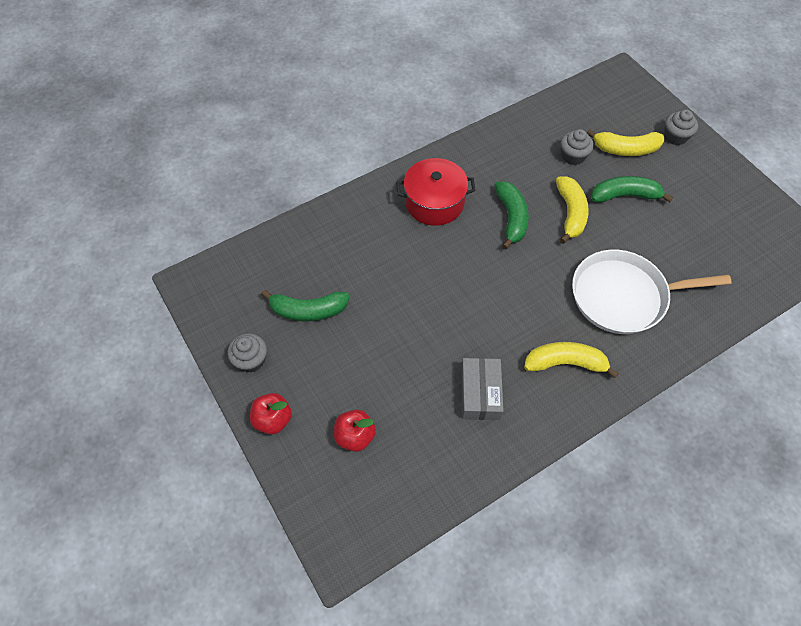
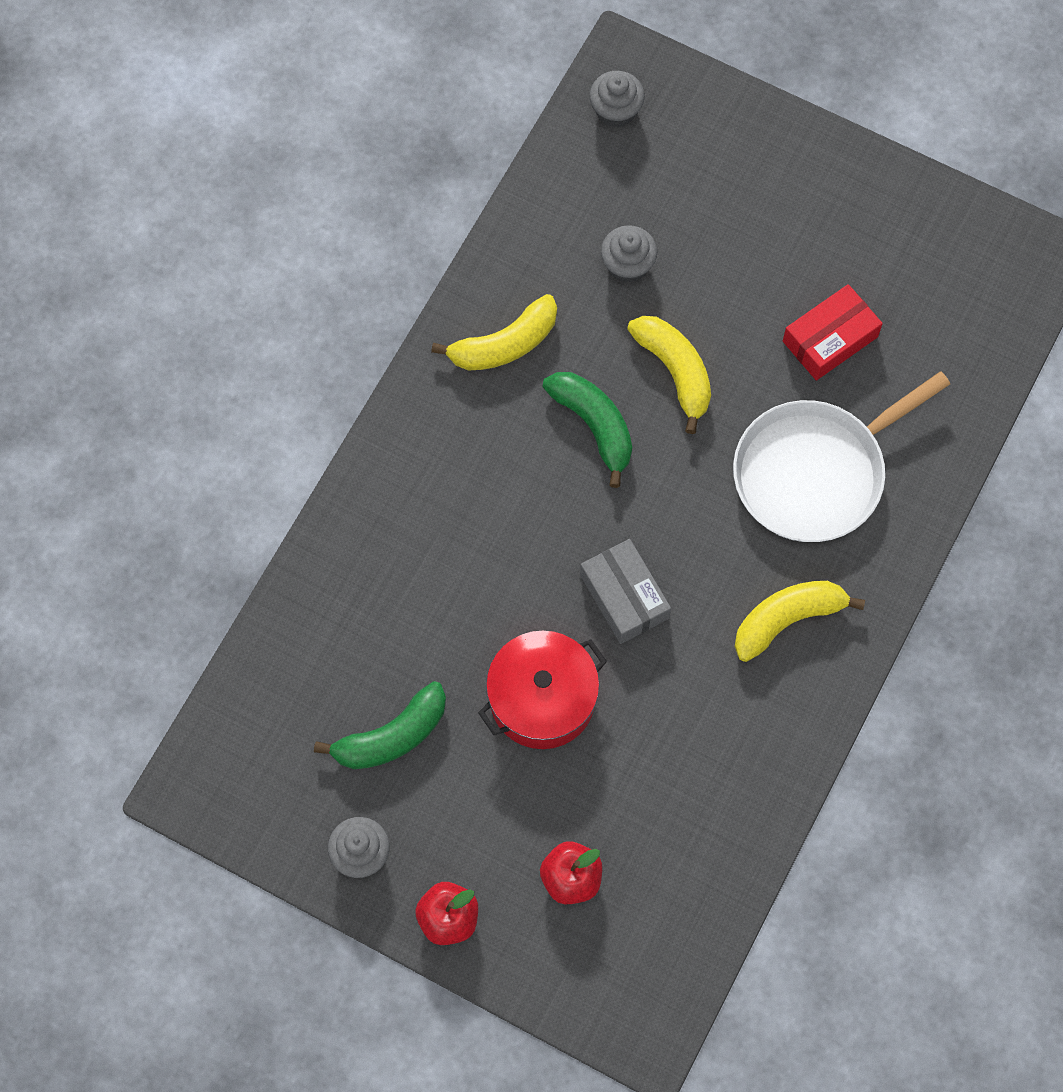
camera: 30 degrees left, 10 degrees up
red pot [396,158,476,226] -> red pot moved to [478,631,607,749]
grey box [461,358,504,420] -> grey box moved to [580,539,671,644]
yellow banana [587,129,664,156] -> yellow banana moved to [431,294,557,371]
green banana [591,176,673,203] -> none
grey cupcake [664,110,698,145] -> grey cupcake moved to [590,71,645,128]
none -> red box [783,284,883,381]

